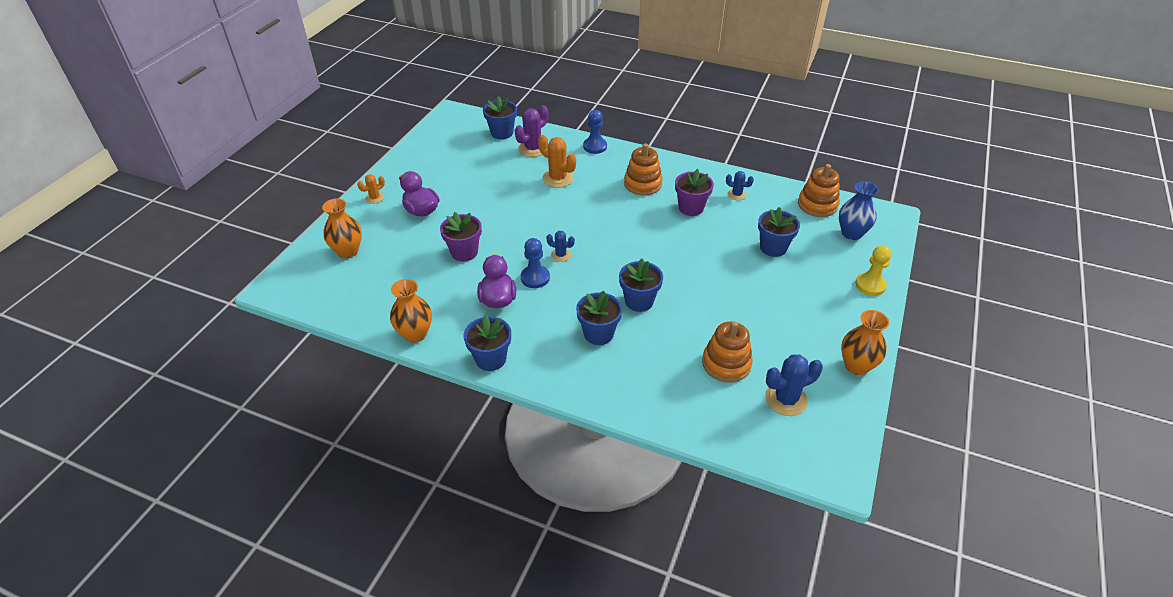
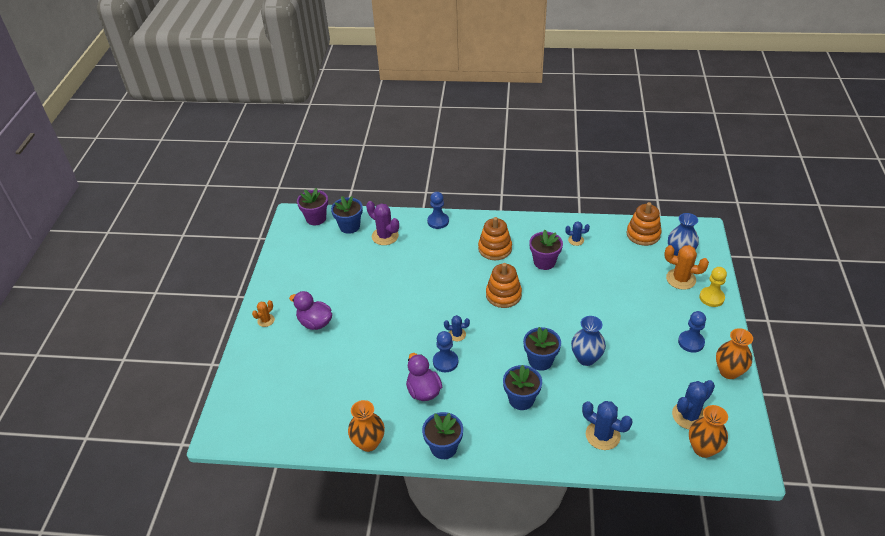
camera: 15 degrees left, 0 degrees up
orange vase [322,198,362,258] -> orange vase moved to [689,405,728,458]
purple flower pot [440,212,482,261] -> purple flower pot moved to [297,188,328,225]
purple cactus [515,105,548,157] -> purple cactus turned 75 degrees counterclockwise [366,201,399,245]
orange cactus [538,135,576,188] -> orange cactus moved to [664,245,709,290]
orange stacking toy [702,321,753,383] -> orange stacking toy moved to [486,263,522,308]
blue flower pot [758,207,800,257] -> none
none -> blue vase [571,316,606,366]
none -> blue cactus [582,401,633,450]
none -> blue pawn [678,311,706,353]

